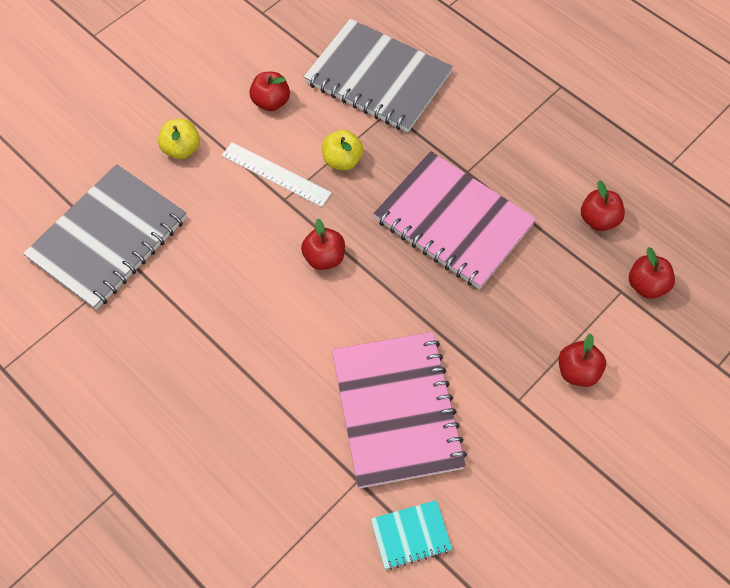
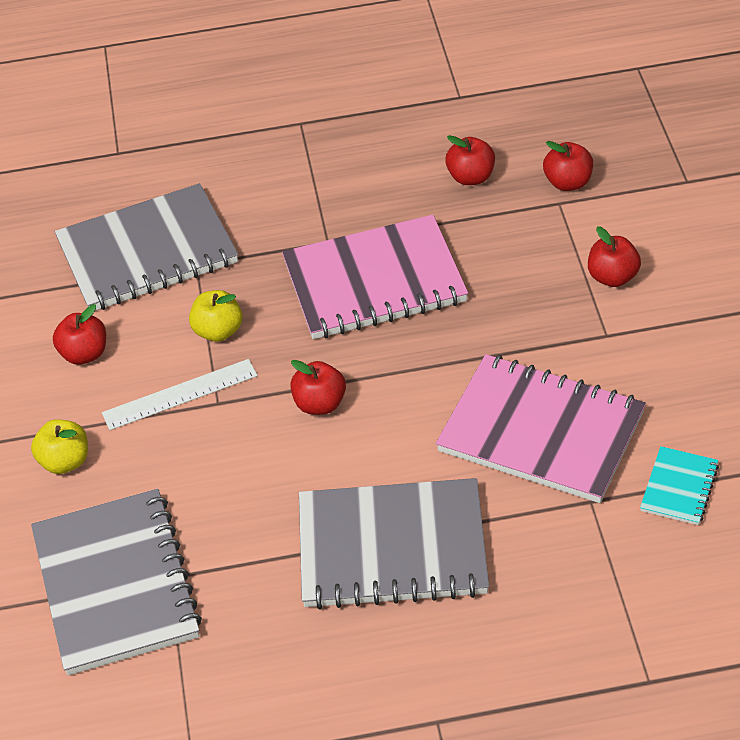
camera: 50 degrees left, 15 degrees down
none -> grey notebook [299,478,489,609]

